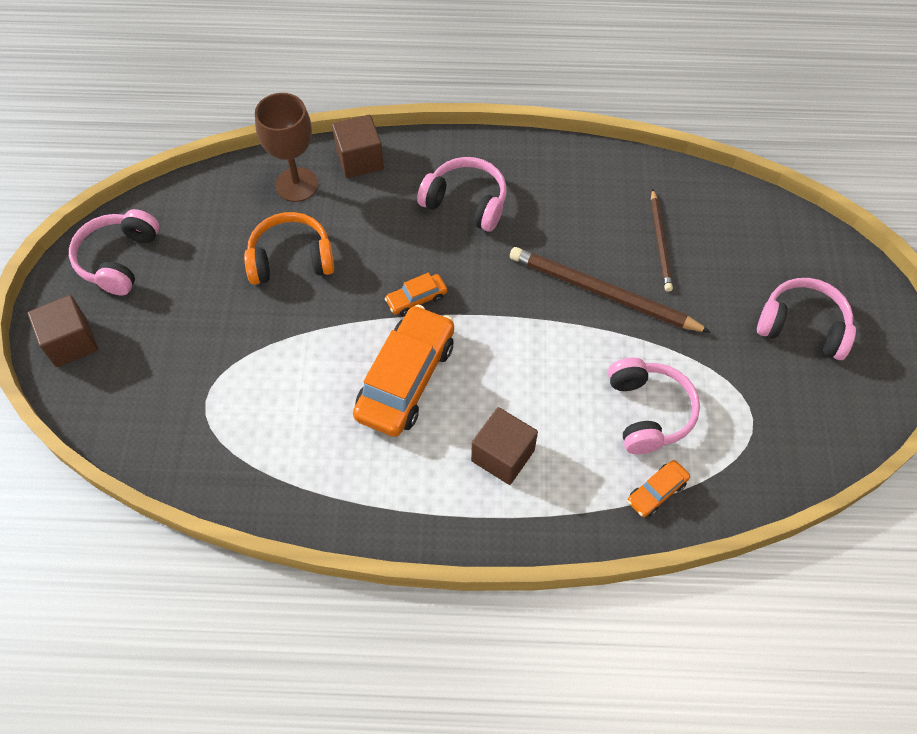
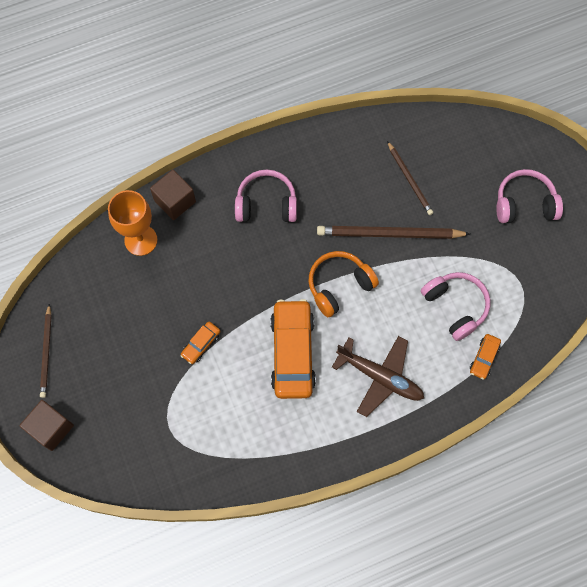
camera: 25 degrees left, 10 degrees up
pink headphones [69,209,159,295] -> brown pencil [40,304,52,398]
orange headphones [244,212,334,285] -> orange headphones moved to [308,251,379,317]
brown goblet [255,93,318,202] -> orange goblet [108,190,158,256]
orange car [385,273,447,316] -> orange car moved to [180,322,221,364]
brown cube [471,407,538,485] -> brown plane [332,336,424,417]

